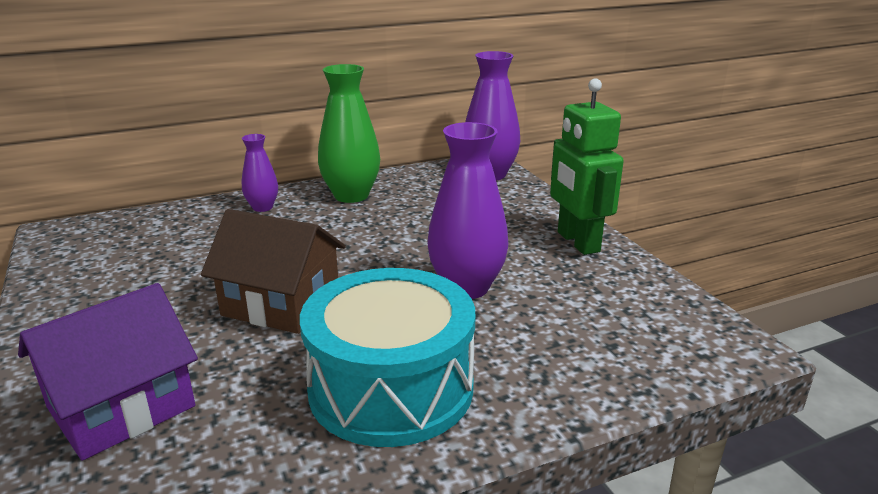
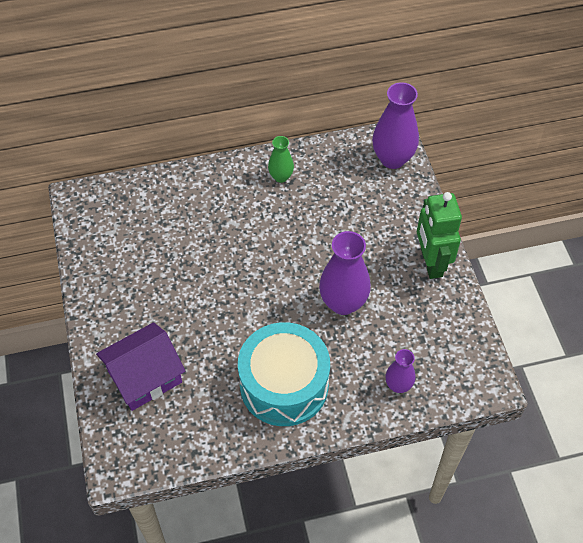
camera: 10 degrees right, 30 degrees up
brown house [201,209,346,334] -> none
purple vase [242,134,278,212] -> purple vase moved to [385,349,415,393]
green vase [318,64,380,203] -> green vase [268,136,294,183], size x0.56

